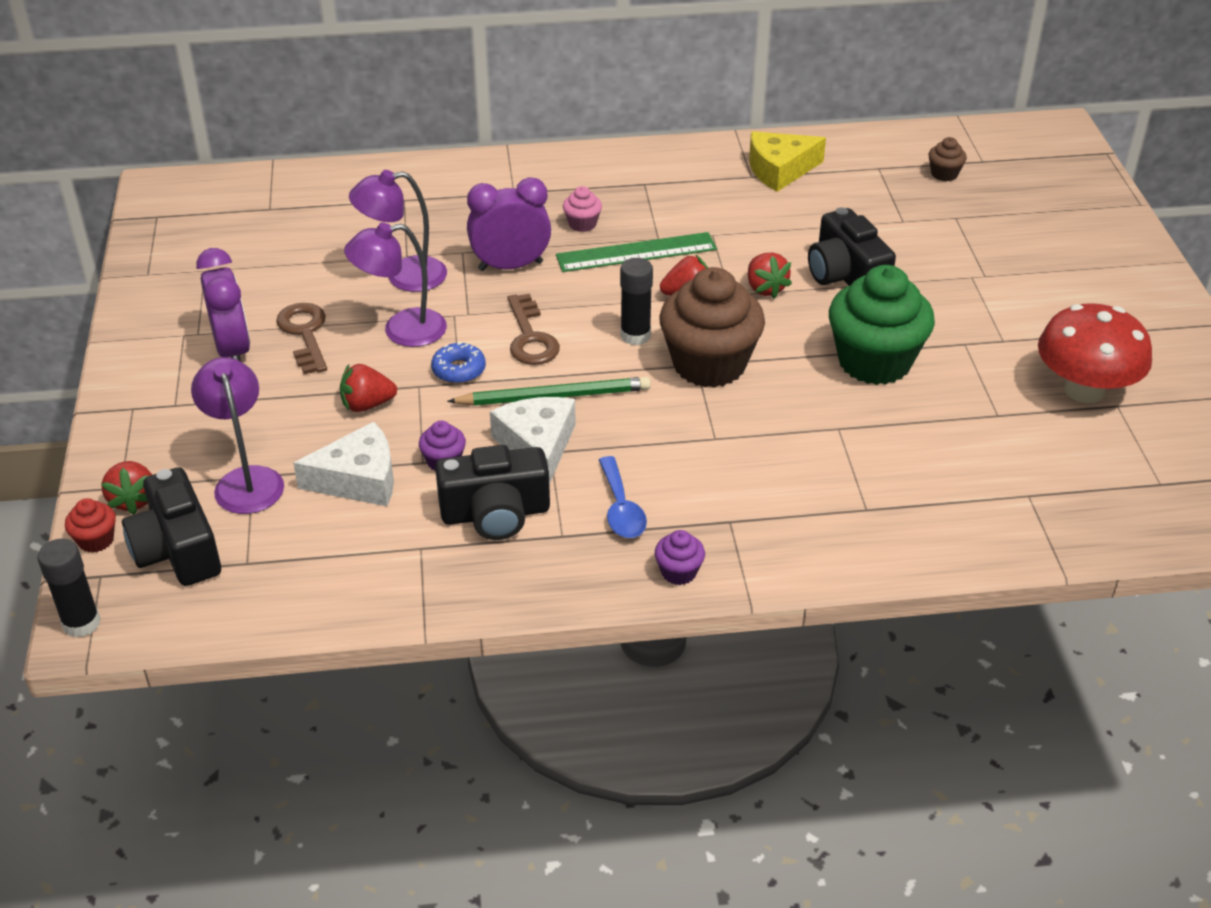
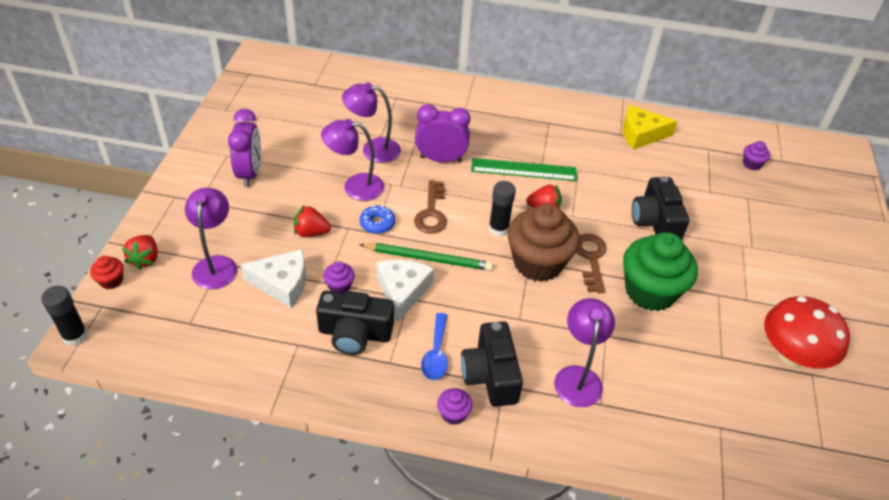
camera: 15 degrees right, 5 degrees up
black camera [122,467,221,586] -> black camera moved to [461,321,523,407]
brown key [276,303,327,374] -> brown key moved to [577,234,607,293]
pink cupcake [563,186,602,232] -> none
red strawberry [748,253,792,298] -> none
brown cupcake [929,137,967,181] -> purple cupcake [743,141,770,170]
none -> purple lamp [554,298,615,407]

